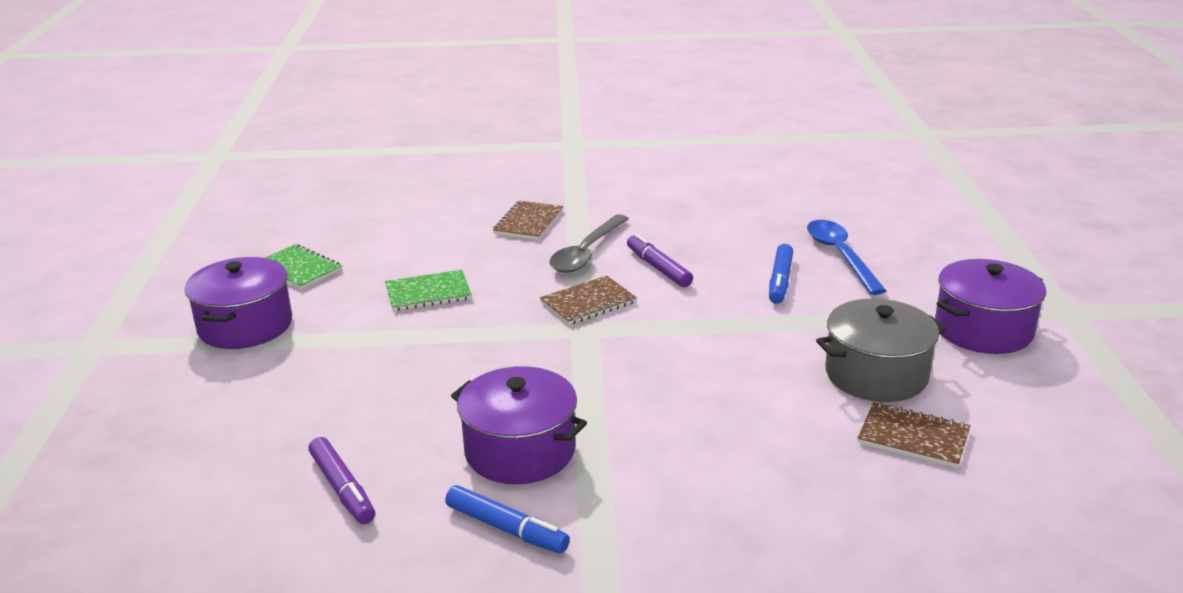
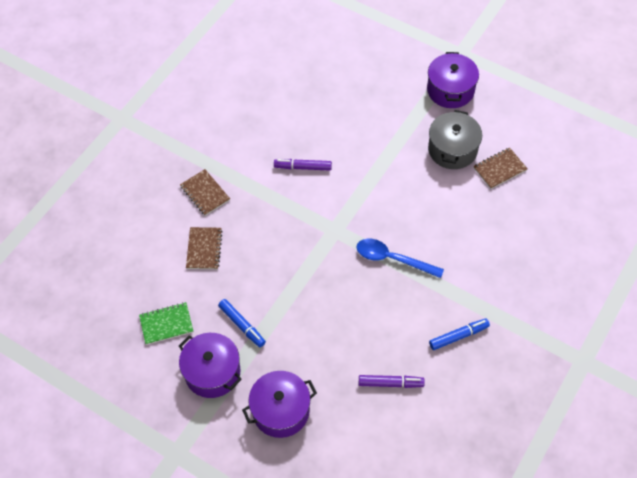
camera: 55 degrees left, 30 degrees up
green notebook [385,270,472,311] -> none
purple pot [451,366,587,484] -> purple pot moved to [242,371,317,438]
brown notebook [540,276,637,325] -> brown notebook moved to [186,227,223,269]
grey spoon [550,214,629,273] -> none
blue marker [769,244,793,304] -> blue marker moved to [218,299,266,347]
blue spoon [807,220,886,295] -> blue spoon moved to [357,239,444,278]

